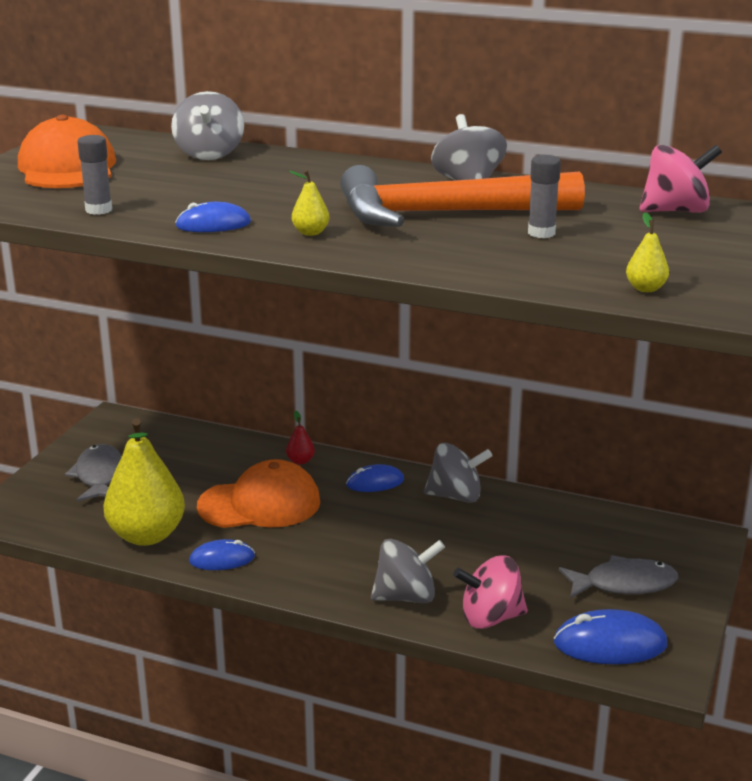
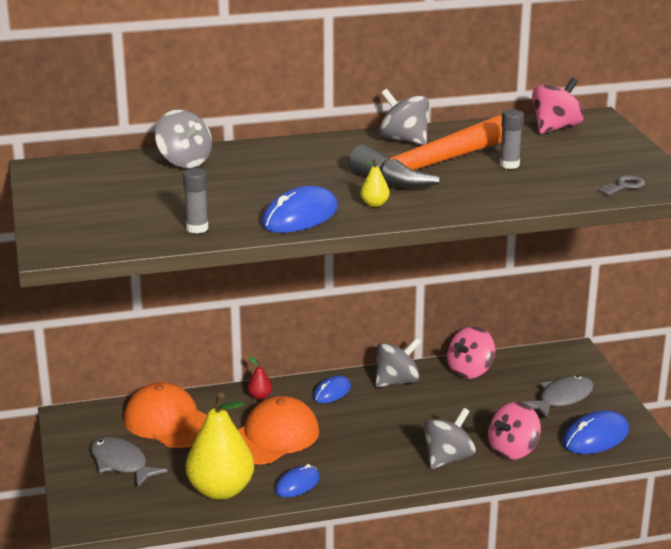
camera: 35 degrees left, 0 degrees up
orange cap [18,115,116,188] -> orange cap moved to [124,382,207,448]
blue mouse [175,202,251,232] -> blue mouse [262,186,338,233], size x1.57
yellow pear [626,213,669,292] -> grey key [599,175,645,195]
none -> pink spinning top [447,326,495,379]

